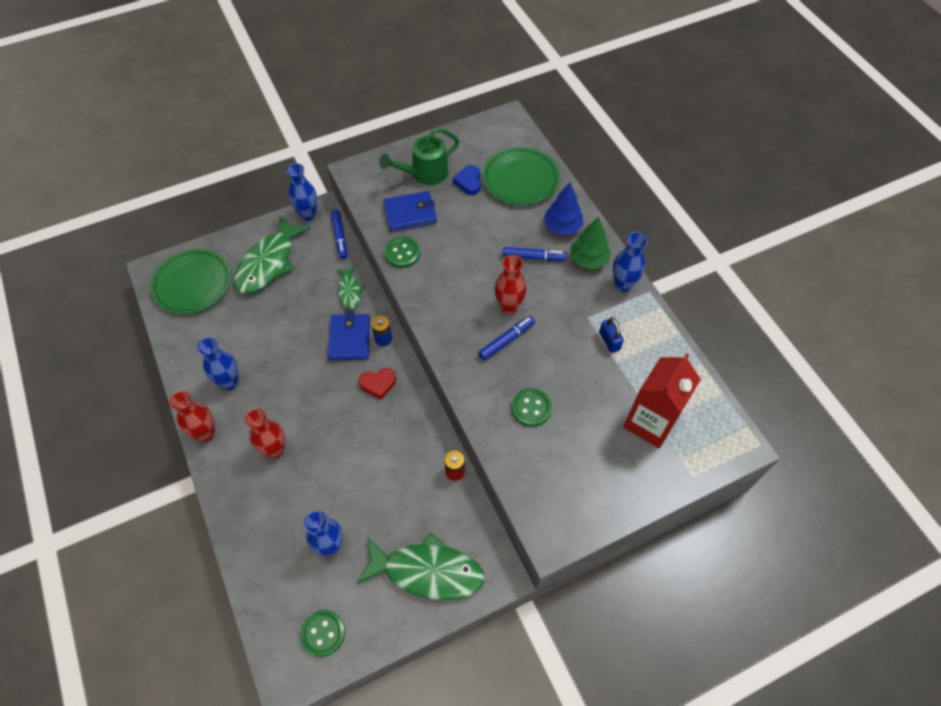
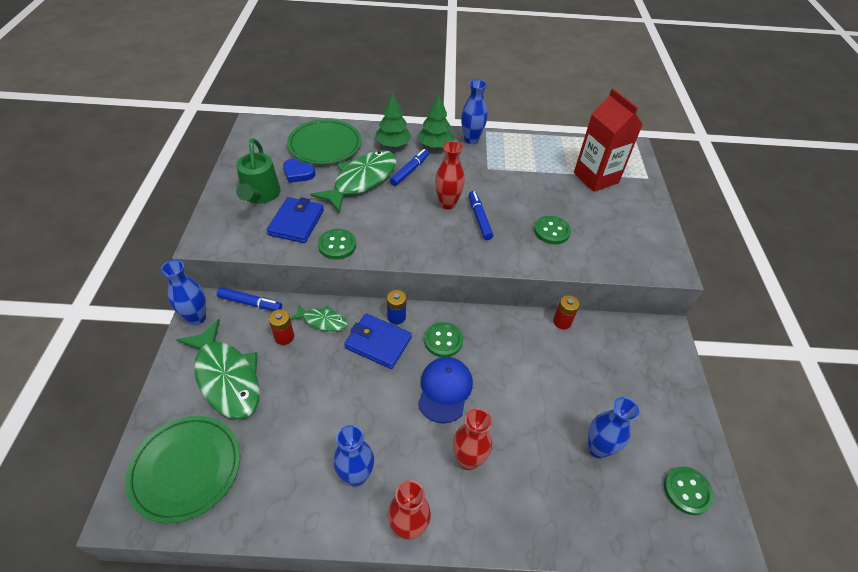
camera: 65 degrees left, 10 degrees down
green fish [357,533,484,600] -> green fish moved to [311,150,397,213]
red heart [359,368,396,400] -> green button [424,322,463,357]
blue tree [543,183,583,235] -> green tree [376,93,412,147]
blue padlock [599,317,624,353] -> none
none -> red battery [269,309,294,345]
none -> blue cap [418,357,473,423]

